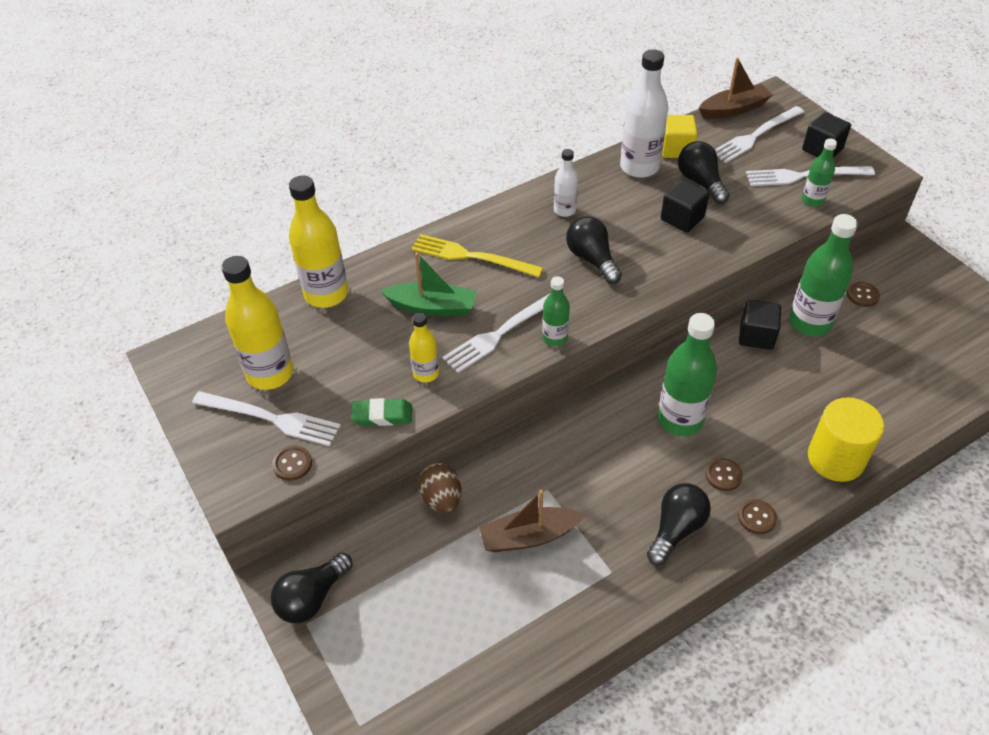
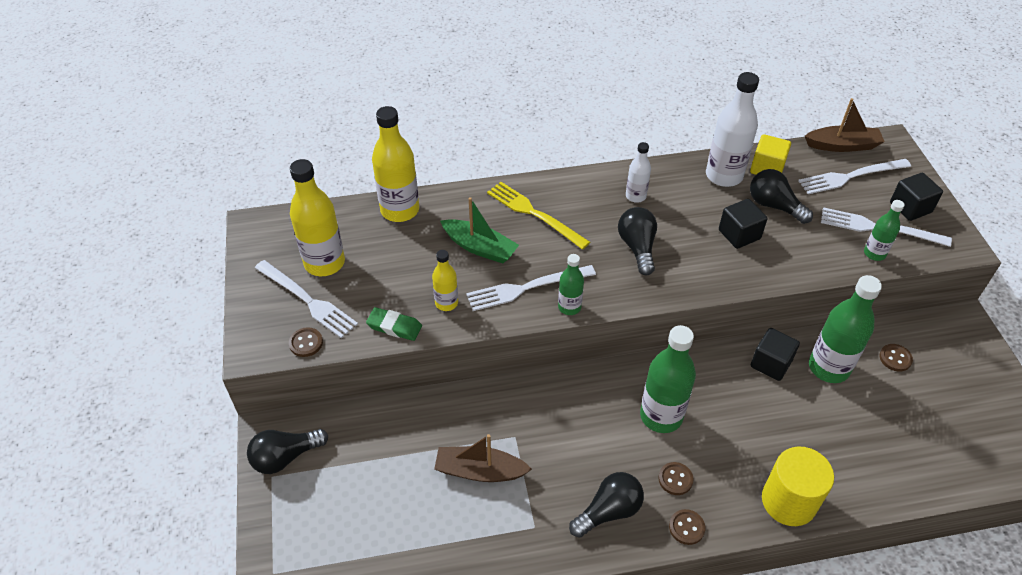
camera: 20 degrees right, 0 degrees up
brown egg [418,463,461,513] -> none
black light bulb [678,141,730,204] -> black light bulb turned 45 degrees counterclockwise [750,169,813,224]

